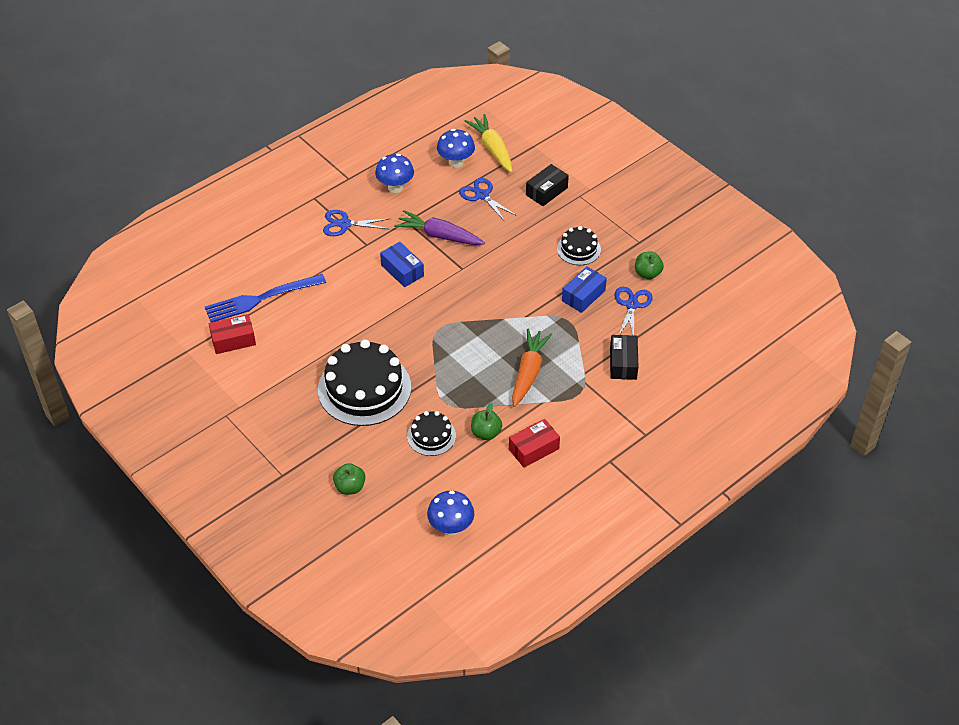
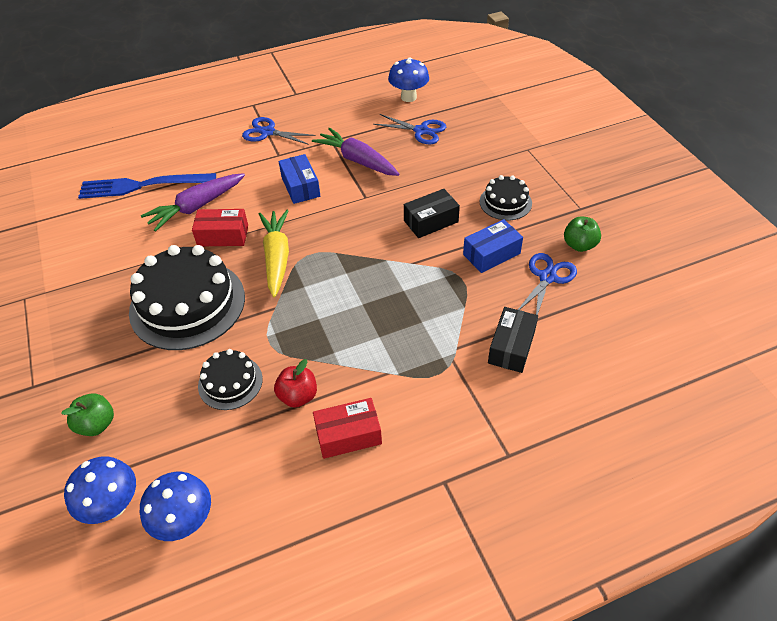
camera: 20 degrees right, 0 degrees up
red box [209,314,256,354] -> red box moved to [192,209,248,246]
blue mushroom [375,154,414,193] -> blue mushroom moved to [64,456,136,524]
blue scissors [459,178,517,222] -> blue scissors turned 135 degrees clockwise [373,114,446,144]
yellow carrot [465,114,513,173] -> yellow carrot moved to [259,210,289,297]
green apple [471,403,502,440] -> red apple [274,359,317,408]
orange carrot [512,329,552,407] -> none
black box [526,164,569,206] -> black box moved to [404,189,460,238]
none -> purple carrot [141,173,245,232]

